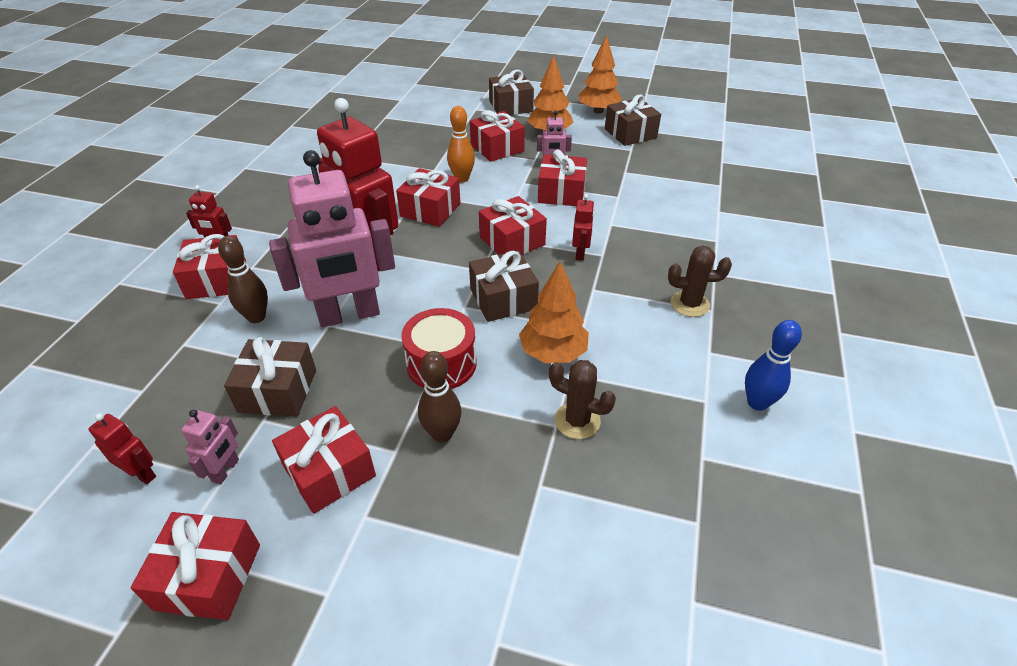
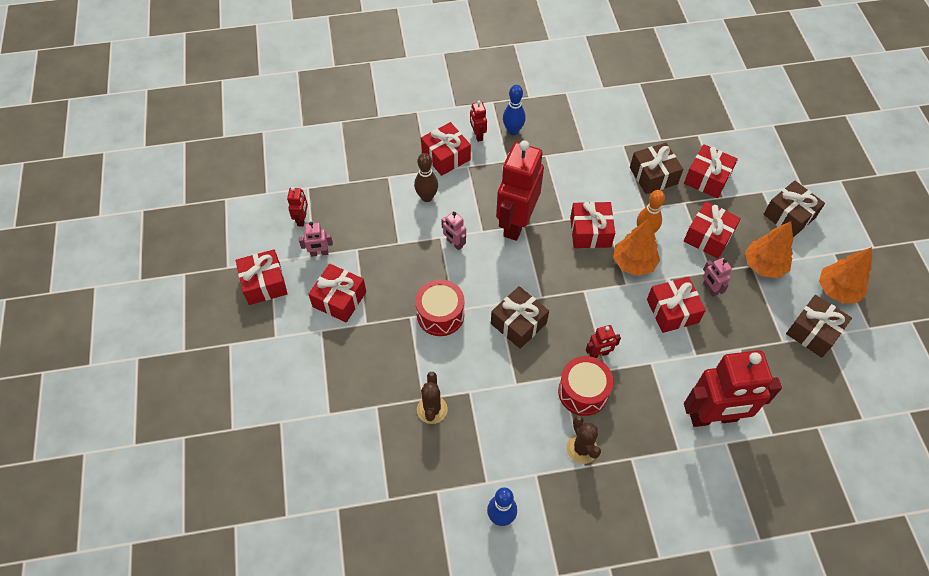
camera: 65 degrees right, 15 degrees up
brown gift [224,337,316,417] -> brown gift moved to [630,143,683,194]
pink robot [269,150,395,327] -> pink robot [441,211,466,250], size x0.42
brown bowling pin [418,351,461,443] -> none
red gift [479,196,547,255] -> red gift moved to [684,144,738,198]
orange tree [519,262,589,363] -> orange tree moved to [613,219,660,276]
none -> blue bowling pin [503,85,526,135]
none -> red drum [558,356,613,416]
none -> red robot [684,350,782,427]

